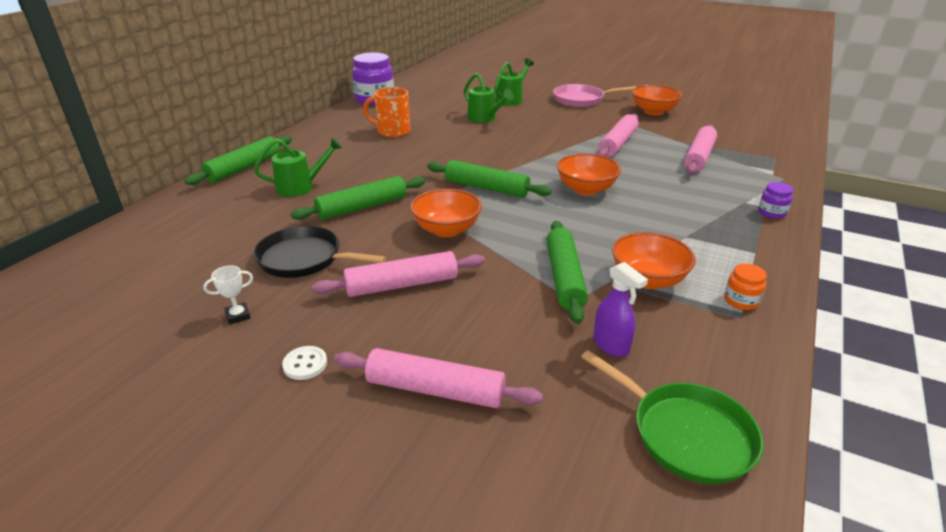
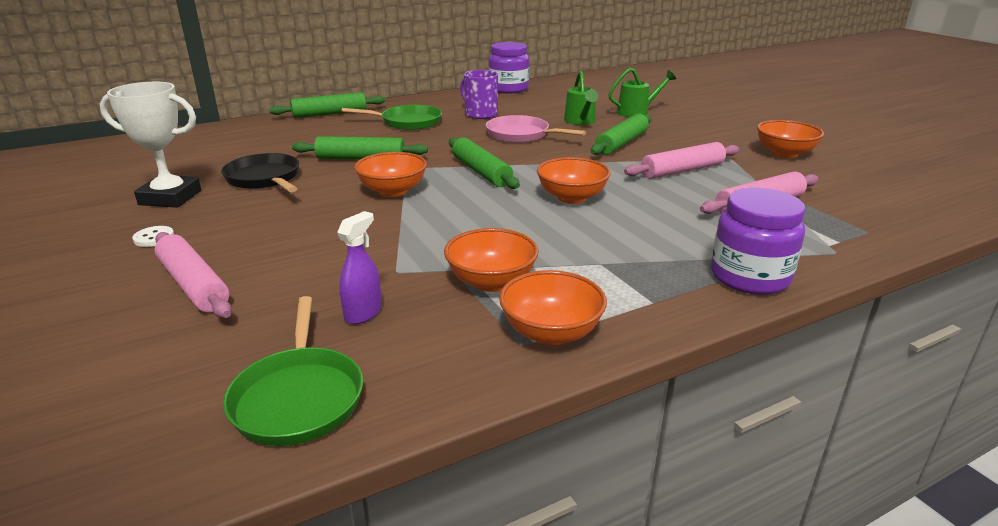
camera: 35 degrees right, 5 degrees down
white trophy [203,265,253,325] -> white trophy [100,82,201,208], size x2.48
green watering can [254,137,343,197] -> none
pink rolling pin [312,251,485,297] -> none
orange mug [363,87,411,137] -> purple mug [460,70,498,119]
green rolling pin [547,221,588,324] -> green rolling pin moved to [591,114,651,155]
pink pan [553,84,636,107] -> pink pan moved to [486,115,586,143]
purple spray bottle [593,262,648,357] -> purple spray bottle turned 150 degrees counterclockwise [337,211,382,324]
orange jar [724,263,767,310] -> orange bowl [499,270,607,345]
purple jar [758,182,793,219] -> purple jar [711,188,805,295], size x2.11
none -> green pan [342,105,442,130]

